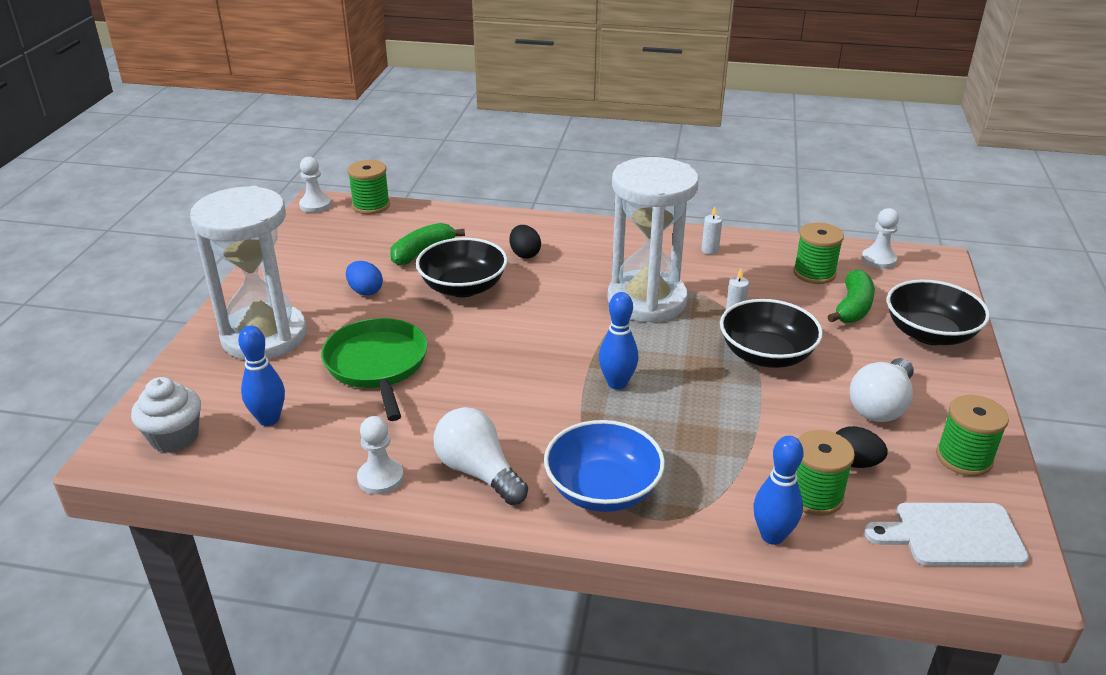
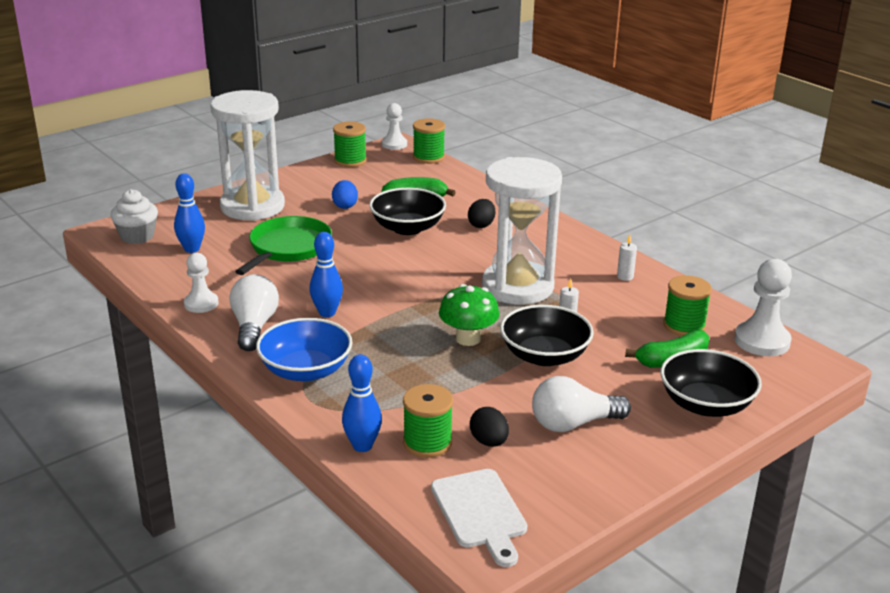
camera: 40 degrees right, 5 degrees down
blue bowling pin [599,292,639,390] -> blue bowling pin moved to [309,232,343,317]
white pawn [862,208,899,269] -> white pawn [734,259,792,356], size x1.55
white cutting board [864,503,1029,566] -> white cutting board turned 150 degrees counterclockwise [431,469,527,567]
green spool [936,395,1009,476] -> green spool moved to [333,122,366,167]
none -> green mushroom [439,284,499,346]

